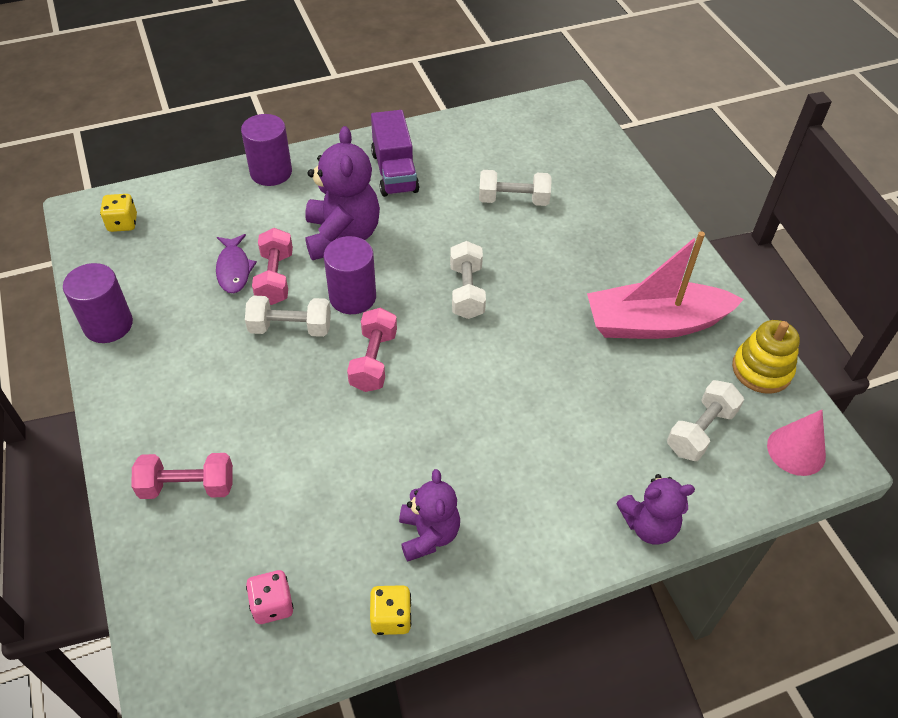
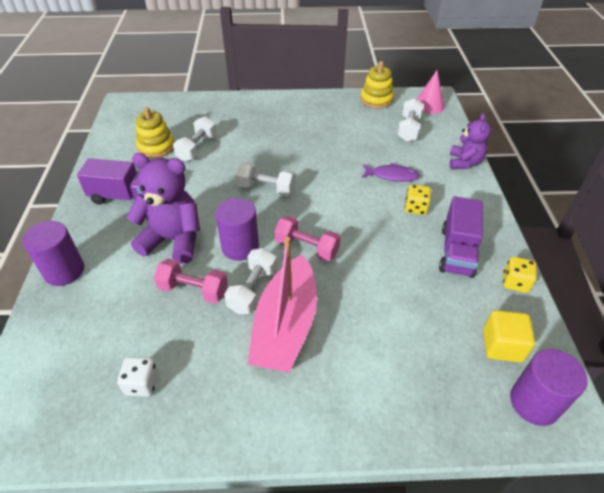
camera: 70 degrees left, 5 degrees down
purple cylinder [63,263,133,343] -> purple cylinder moved to [510,349,588,426]
yellow dice [100,194,137,232] -> yellow dice moved to [405,184,431,215]
pink dumbbell [131,453,233,499] -> none
purple fish [216,234,257,293] -> purple fish moved to [362,163,420,182]
pink dice [246,570,294,624] -> yellow cube [483,310,535,363]
purple teddy bear [399,469,460,562] -> purple truck [439,196,483,278]
pink boat [587,231,744,339] -> pink boat moved to [248,237,317,373]
white dumbbell [667,380,744,461] -> white dumbbell turned 45 degrees clockwise [398,98,424,142]
none -> white dice [117,357,158,397]
none -> yellow stacking toy [136,107,174,158]

